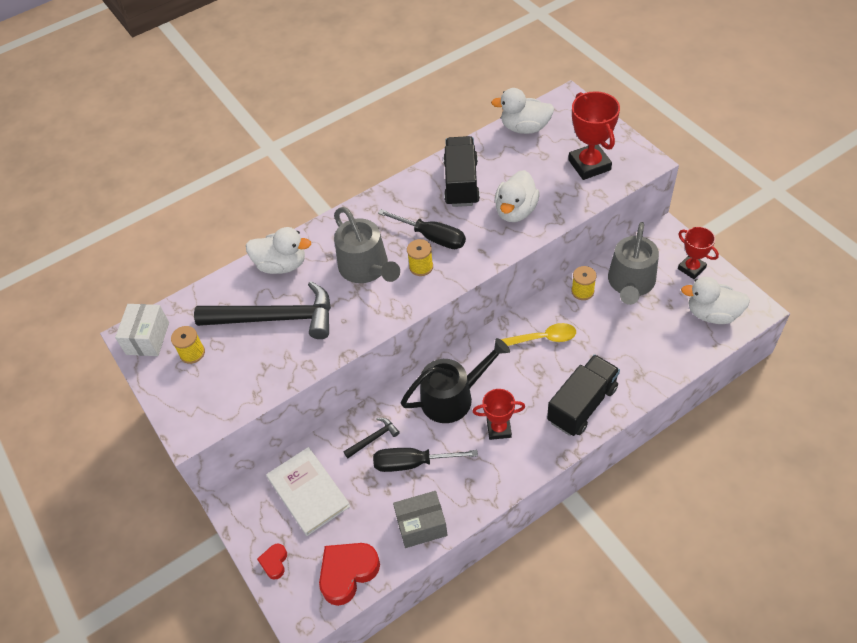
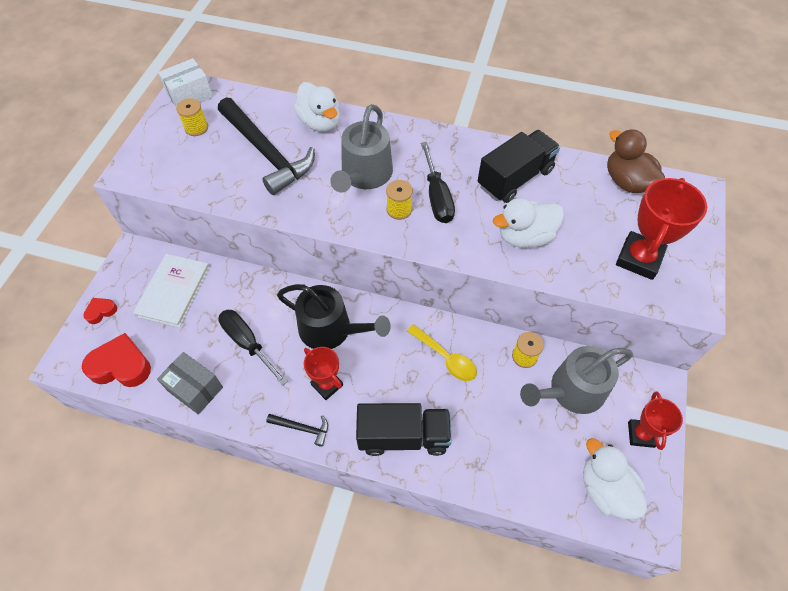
camera: 45 degrees right, 5 degrees up
black hammer [343,418,400,458] -> black hammer moved to [266,414,328,447]
white duck [491,88,554,134] -> brown duck [607,130,665,193]

